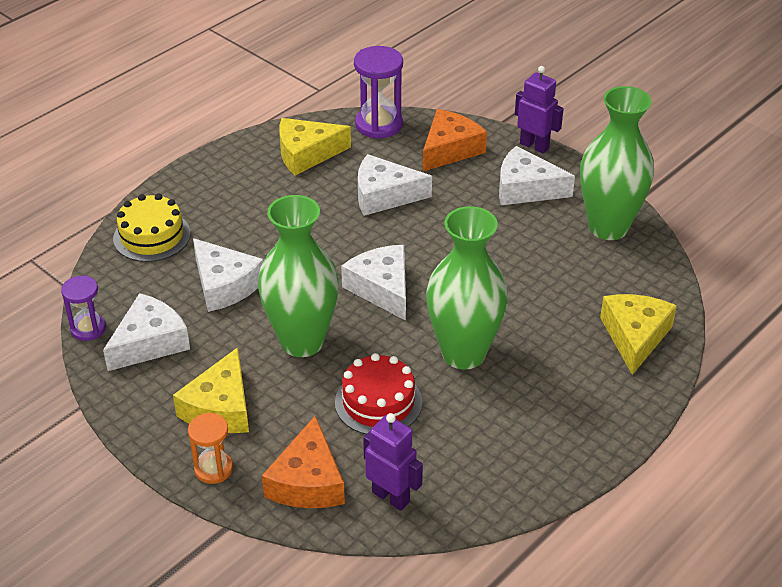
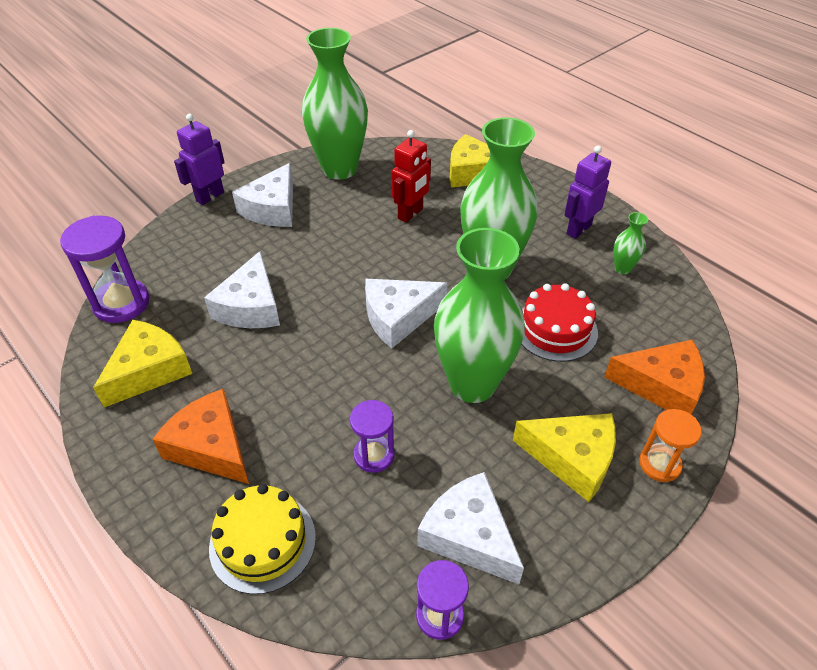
camera: 85 degrees left, 5 degrees up
white cheese [193,238,263,312] -> purple hourglass [350,400,394,473]
yellow cheese [279,118,351,176] -> yellow cheese turned 135 degrees counterclockwise [93,320,192,408]
purple robot [363,413,423,511] -> purple robot moved to [565,146,611,239]
orange cheese [423,109,487,171] -> orange cheese moved to [152,389,249,484]
none -> red robot [392,130,431,223]
none -> green vase [614,212,648,274]

